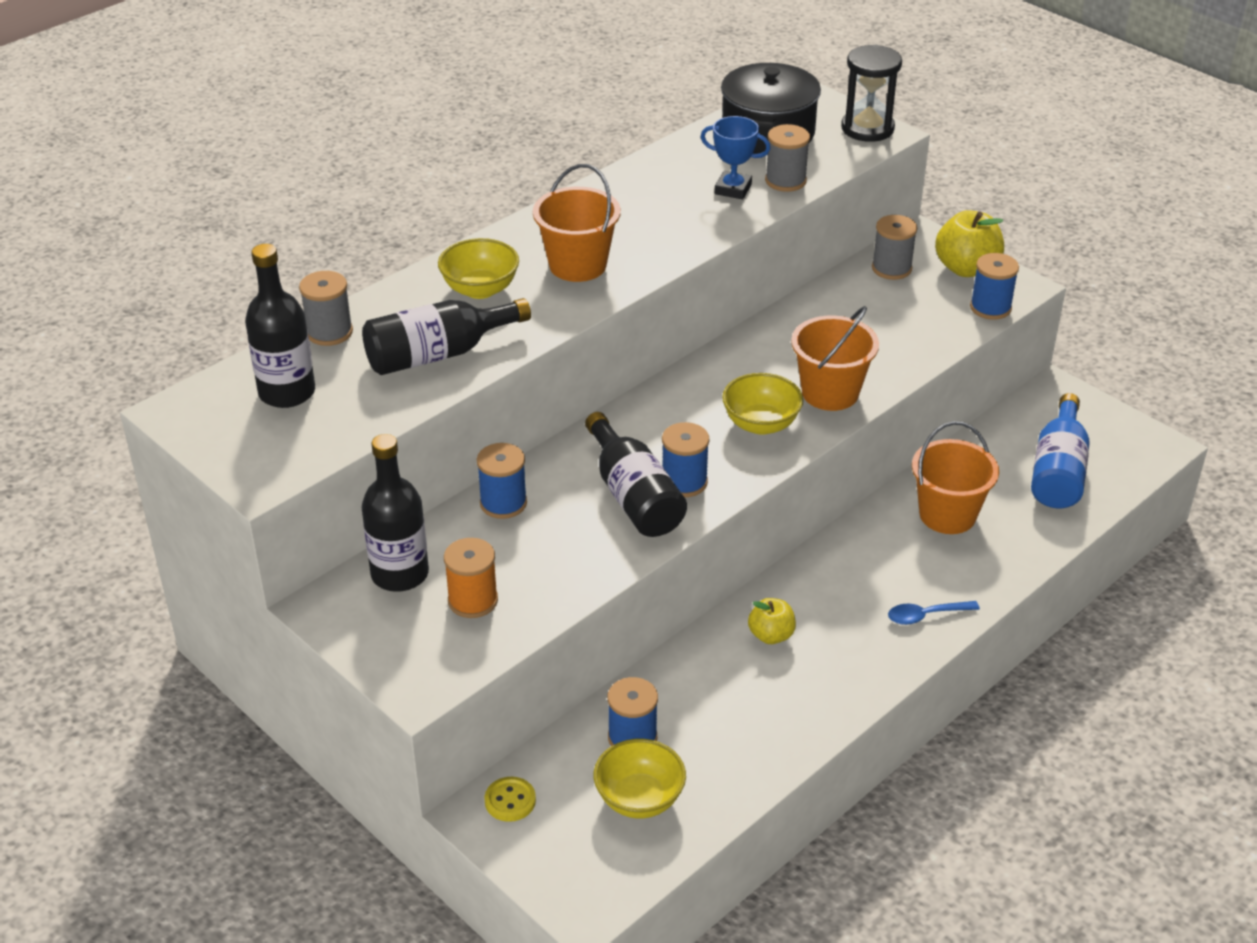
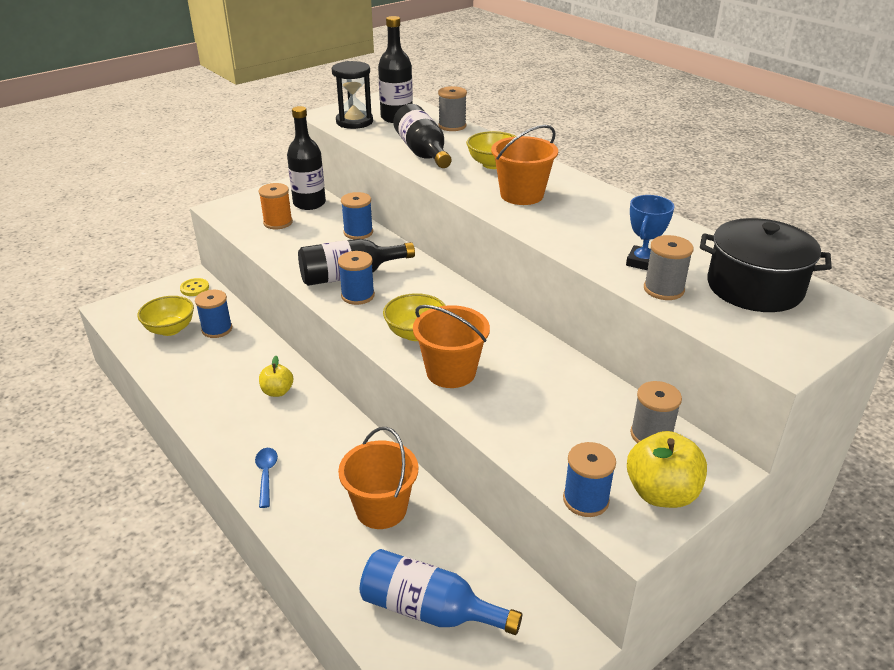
camera: 95 degrees right, 5 degrees down
black hourglass [841,45,902,142] -> black hourglass moved to [332,61,373,129]

